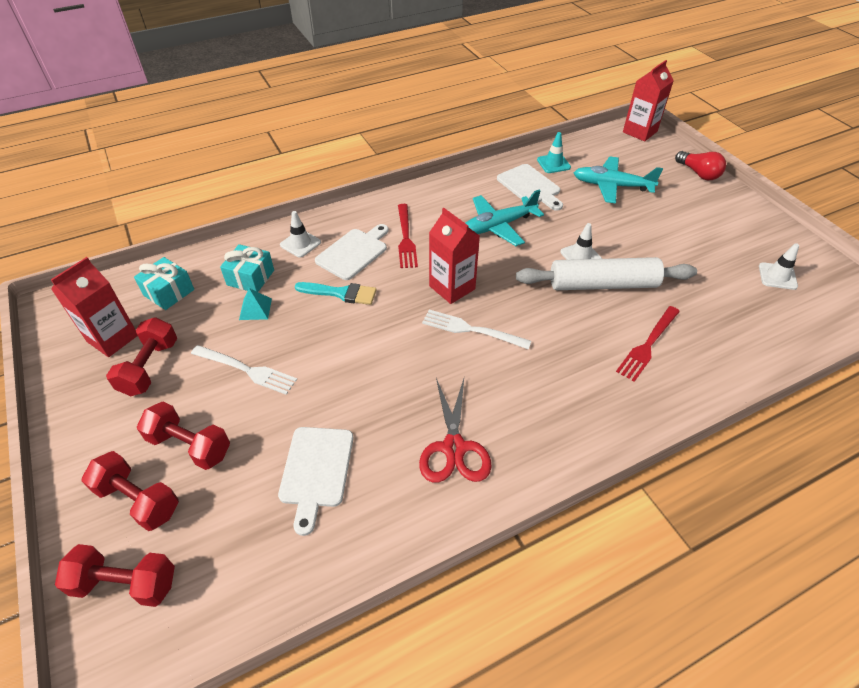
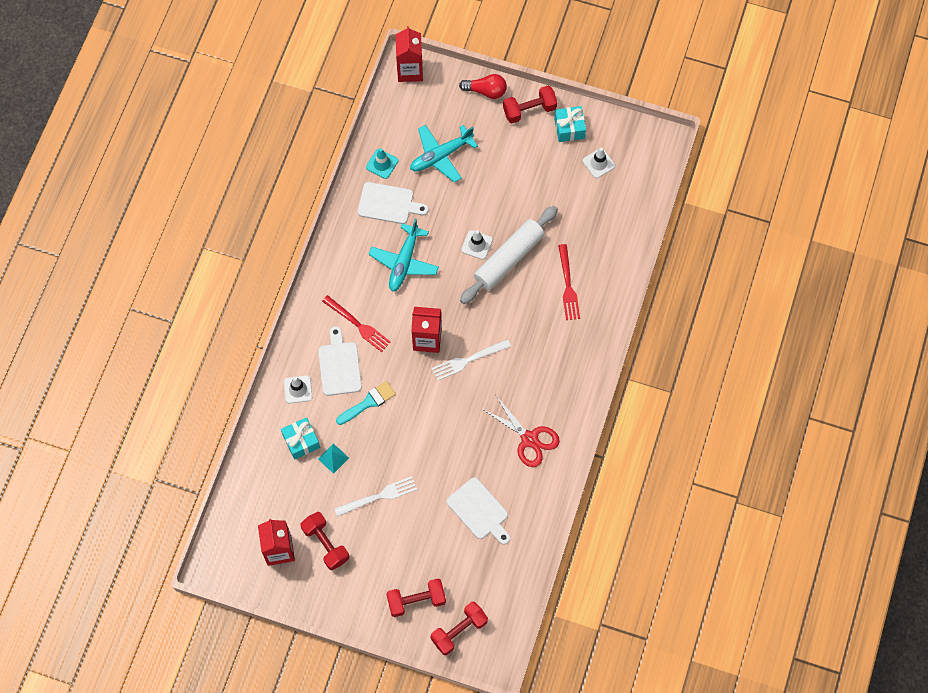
camera: 45 degrees left, 20 degrees up
turquoise gift [134,257,194,310] -> turquoise gift moved to [554,106,586,142]
red dumbbell [137,402,230,470] -> red dumbbell moved to [503,86,557,123]

